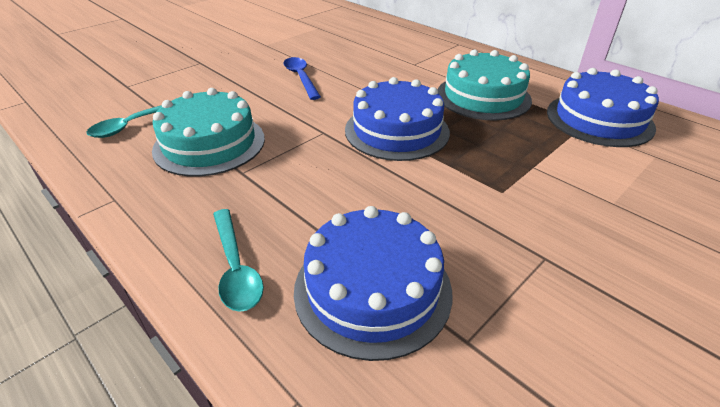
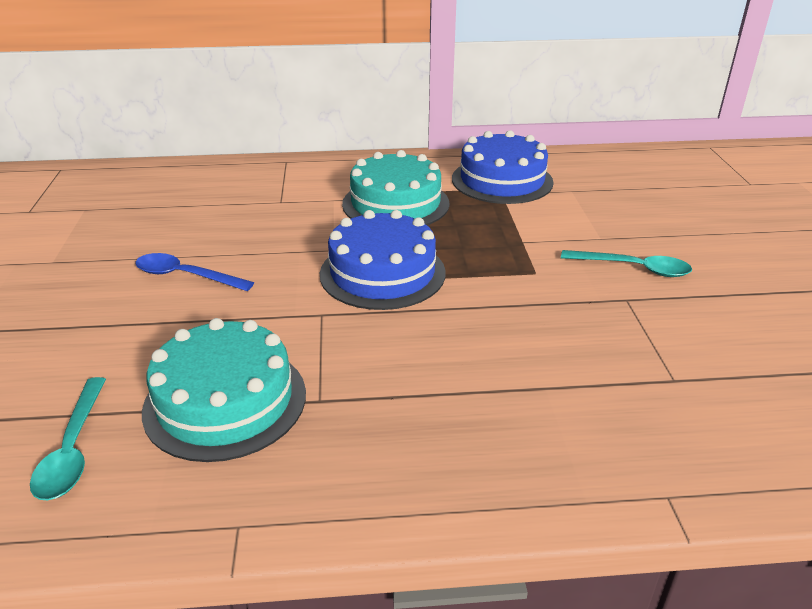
camera: 50 degrees left, 5 degrees down
turquoise spoon [213,209,264,312] -> turquoise spoon moved to [561,250,692,277]
blue cake [294,206,452,361] -> none

